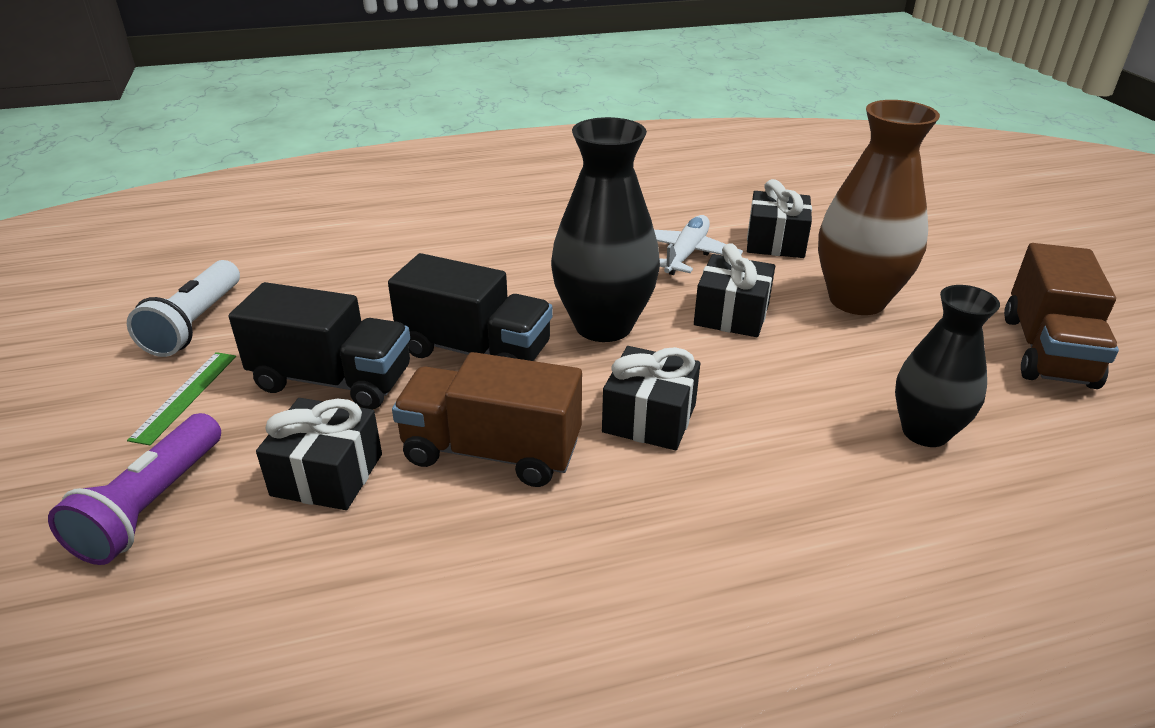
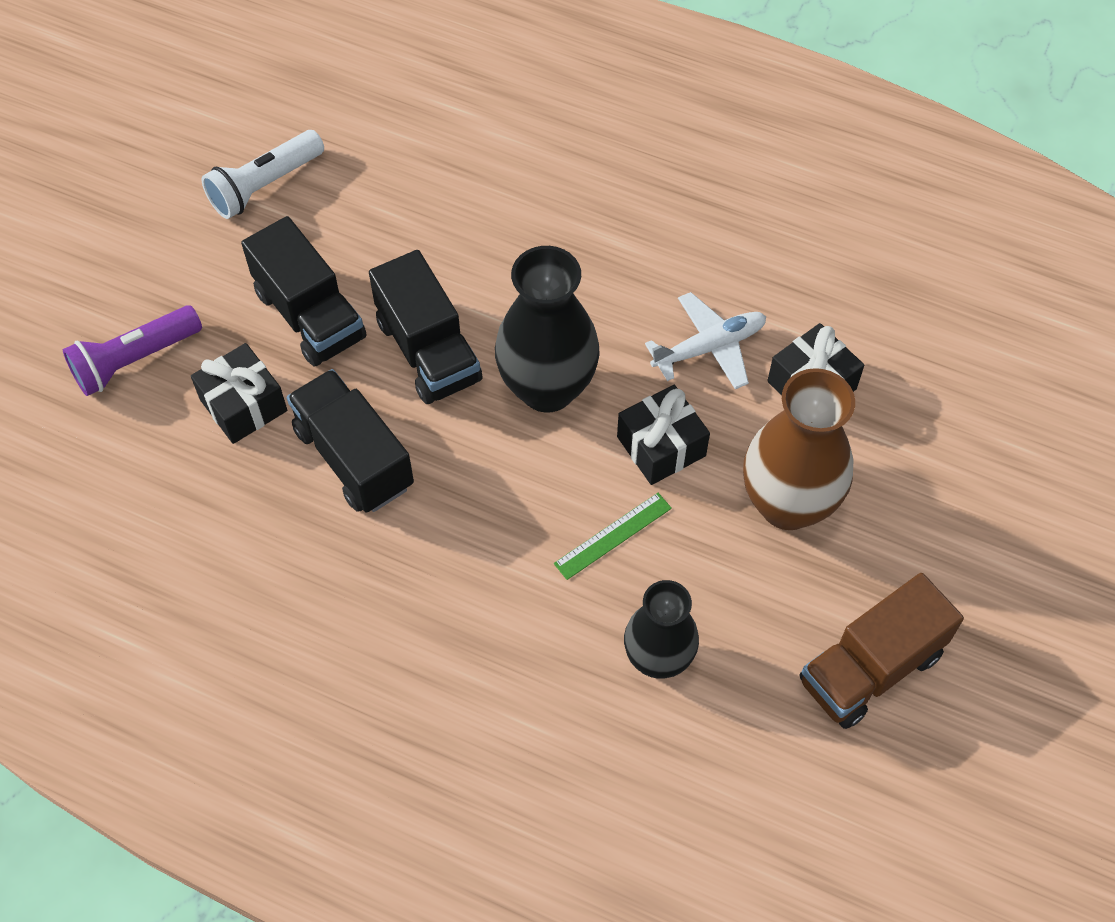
camera: 40 degrees right, 25 degrees up
green ruler [127,352,236,445] -> green ruler moved to [554,493,672,580]
brown truck [392,352,582,487] -> black truck [287,369,414,513]
black gift [602,346,700,450] -> none

